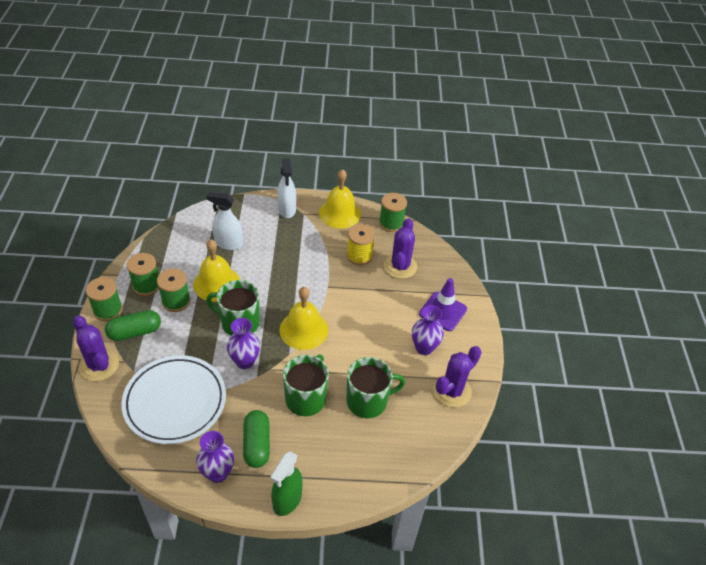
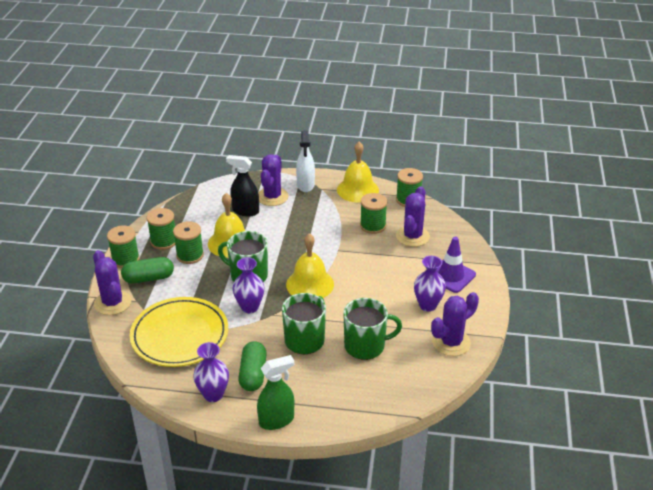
camera: 10 degrees right, 10 degrees down
white plate [121,355,226,444] -> yellow plate [130,297,228,367]
white spray bottle [206,192,243,250] -> black spray bottle [226,155,259,216]
green spray bottle [270,451,303,516] -> green spray bottle turned 150 degrees counterclockwise [257,355,294,430]
yellow spool [347,224,375,265] -> green spool [360,193,387,234]
none -> purple cactus [258,154,289,206]

